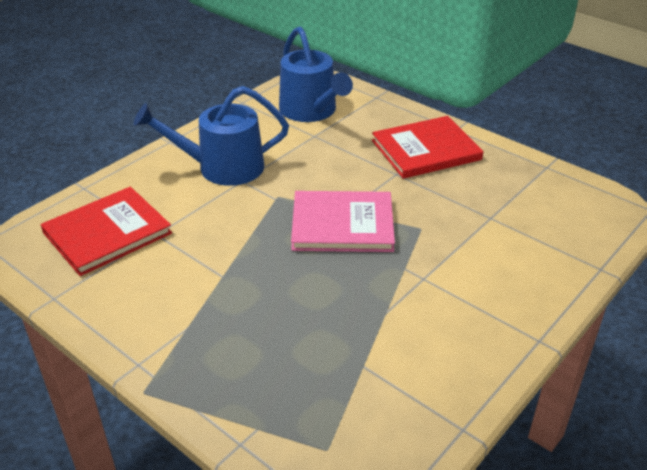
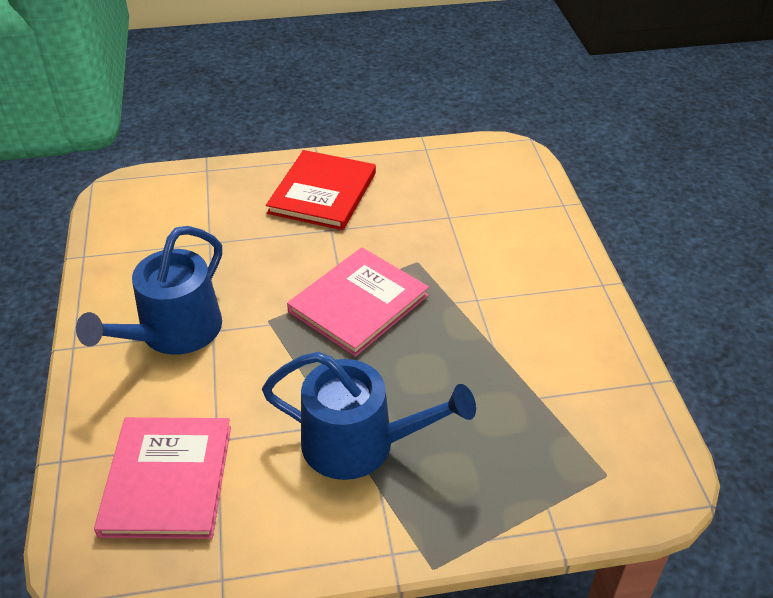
camera: 50 degrees left, 5 degrees up
red book [41,187,172,276] -> pink book [94,417,231,539]
blue watering can [279,27,353,122] -> blue watering can moved to [262,352,476,480]

